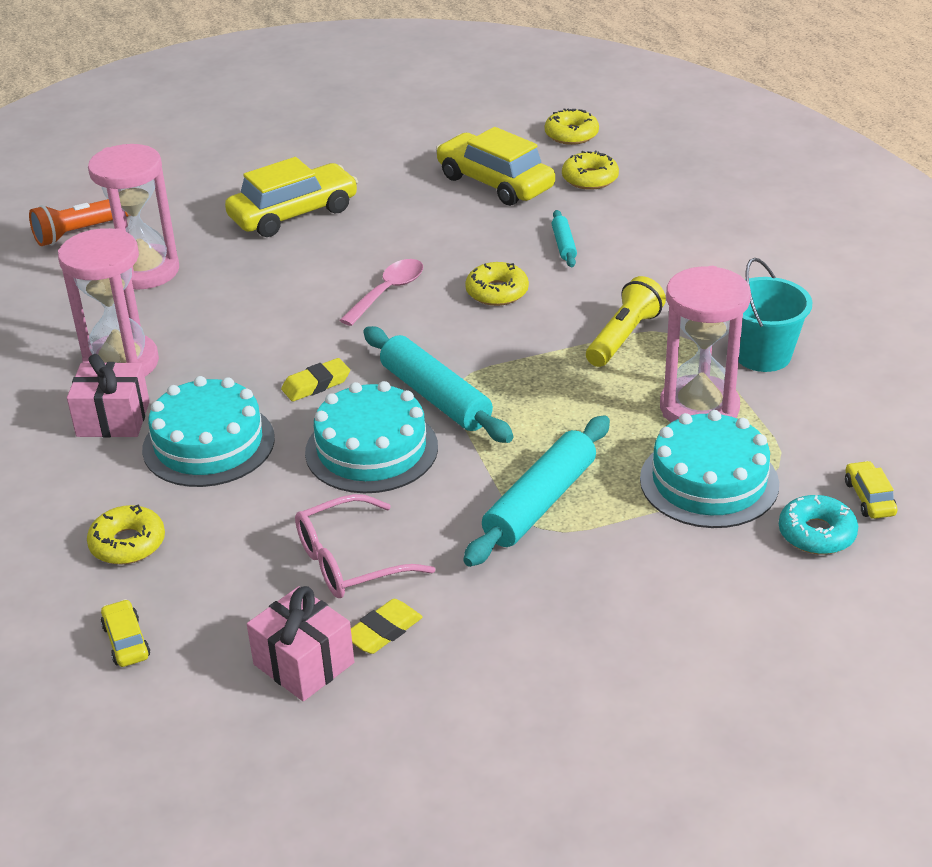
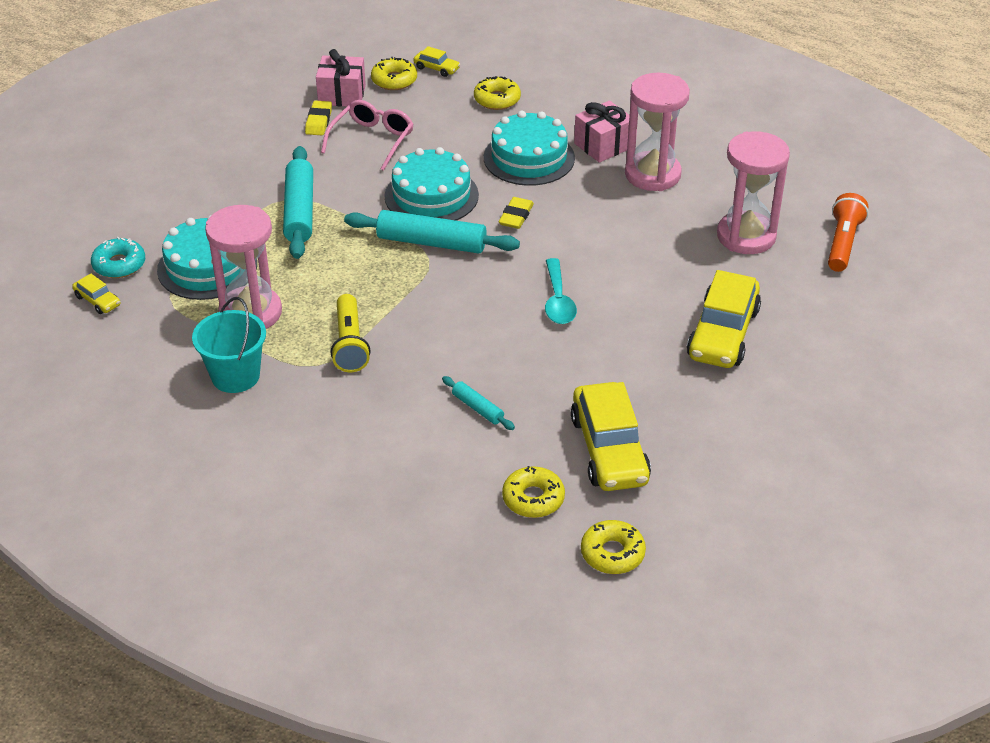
camera: 140 degrees right, 5 degrees up
pink spoon [340,259,423,326] -> turquoise spoon [545,258,577,324]
yellow car [436,127,555,206] -> yellow car turned 75 degrees clockwise [571,382,651,491]
yellow donut [465,262,529,306] -> yellow donut moved to [371,57,417,90]

